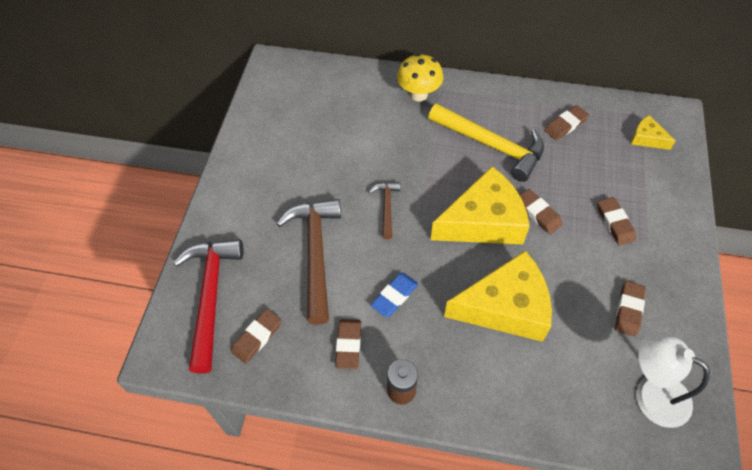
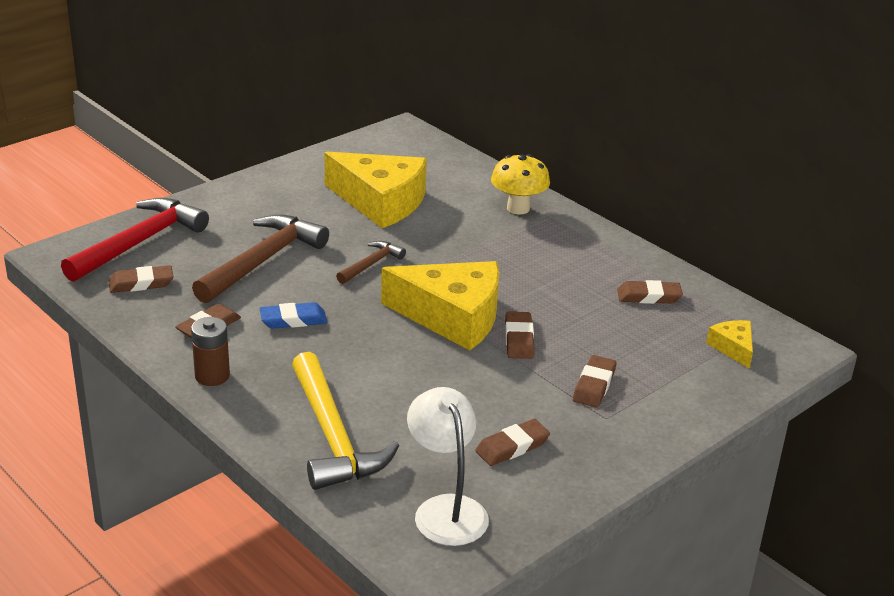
camera: 35 degrees right, 25 degrees down
yellow hammer [428,104,544,182] -> yellow hammer moved to [292,352,399,490]
yellow cheese [444,250,552,342] -> yellow cheese moved to [325,152,427,228]

